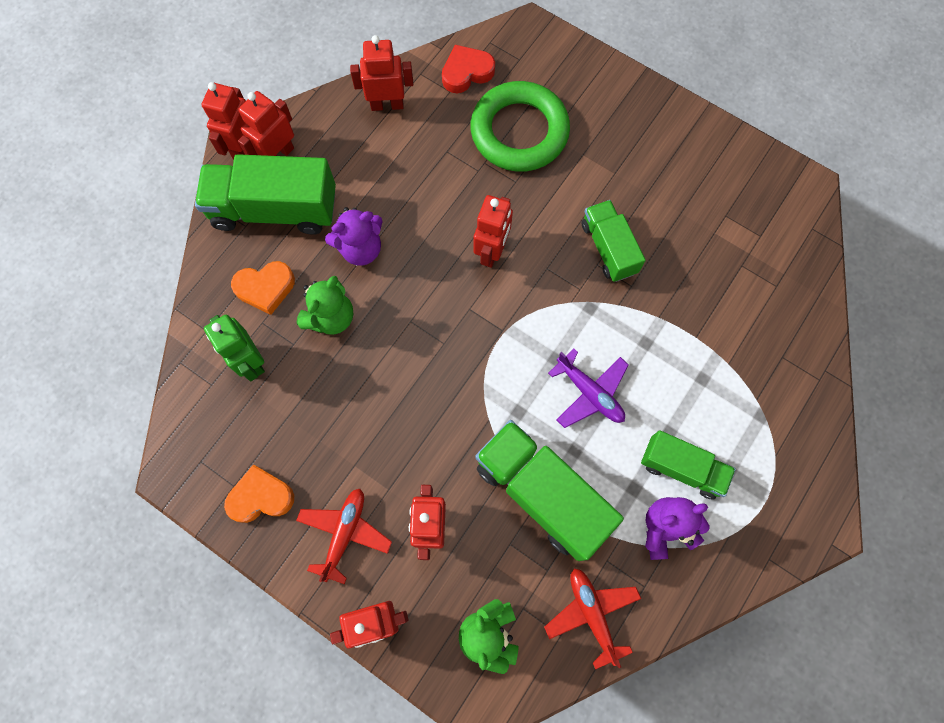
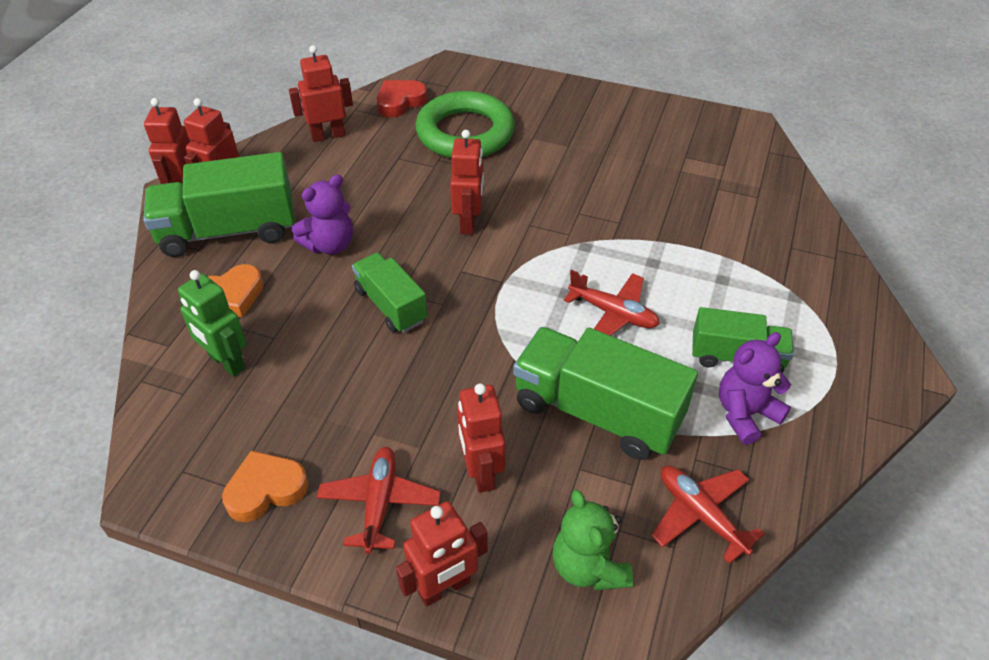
camera: 15 degrees left, 25 degrees down
green teddy bear [297,276,353,335] -> none
purple plane [548,349,629,428] -> red plane [564,270,660,336]
green truck [582,200,646,282] -> green truck moved to [352,253,427,333]

